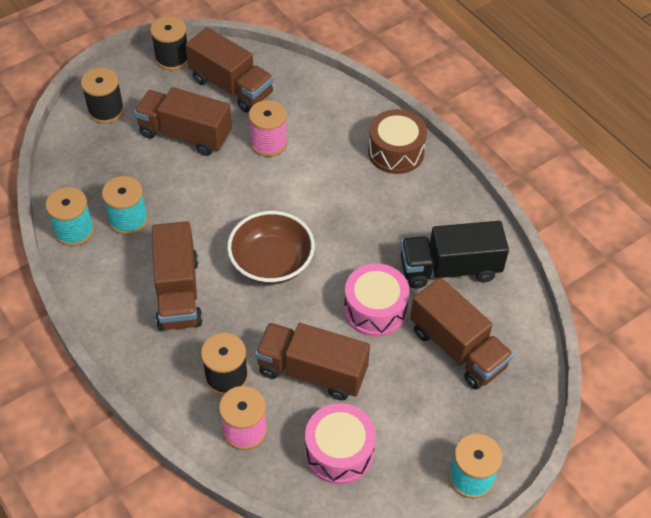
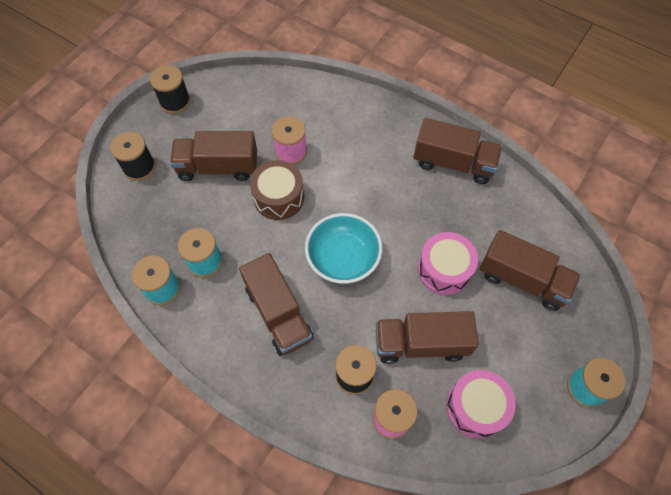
camera: 20 degrees left, 10 degrees up
brown truck [185,27,274,113] -> brown truck moved to [414,118,502,184]
brown bowl [227,211,315,285] -> turquoise bowl [305,213,382,284]
brown drum [368,109,427,174] -> brown drum moved to [250,160,304,220]
black truck [401,221,509,289] -> none

